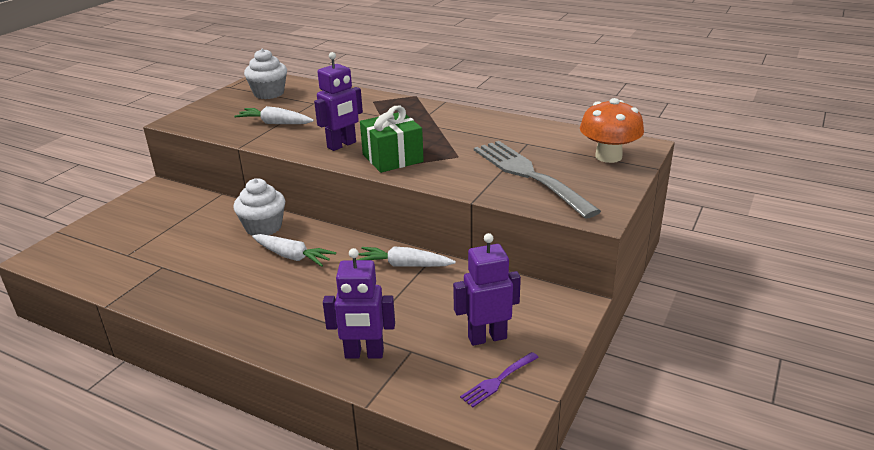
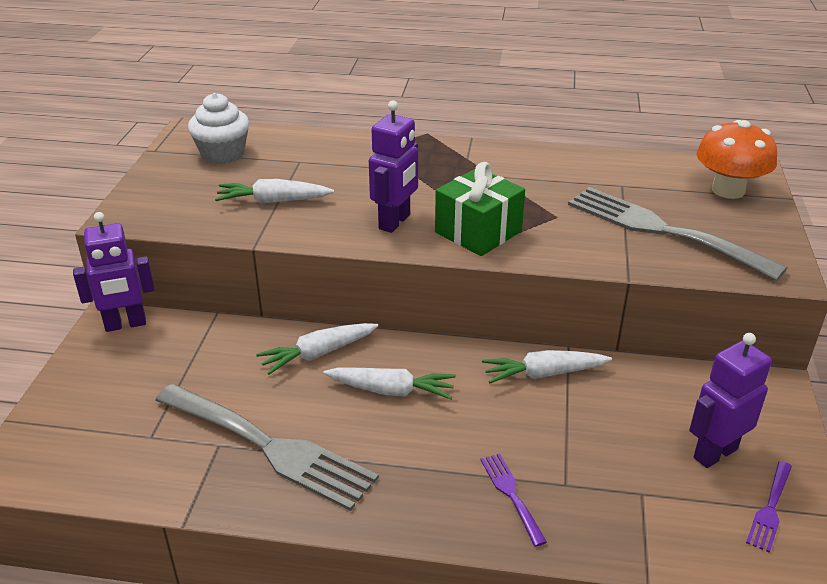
camera: 20 degrees left, 5 degrees up
white cupcake [234,178,285,235] -> white carrot [256,323,378,375]
purple robot [323,248,395,359] -> purple robot moved to [73,212,154,332]
none -> grey fork [155,384,379,511]
none -> purple fork [480,453,547,547]

